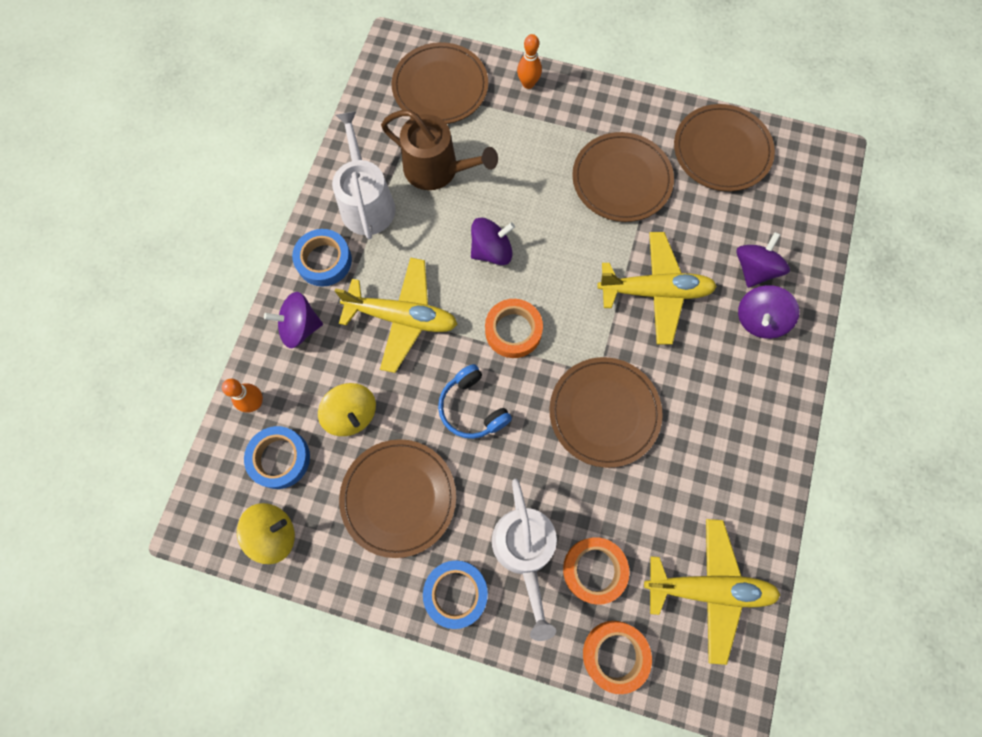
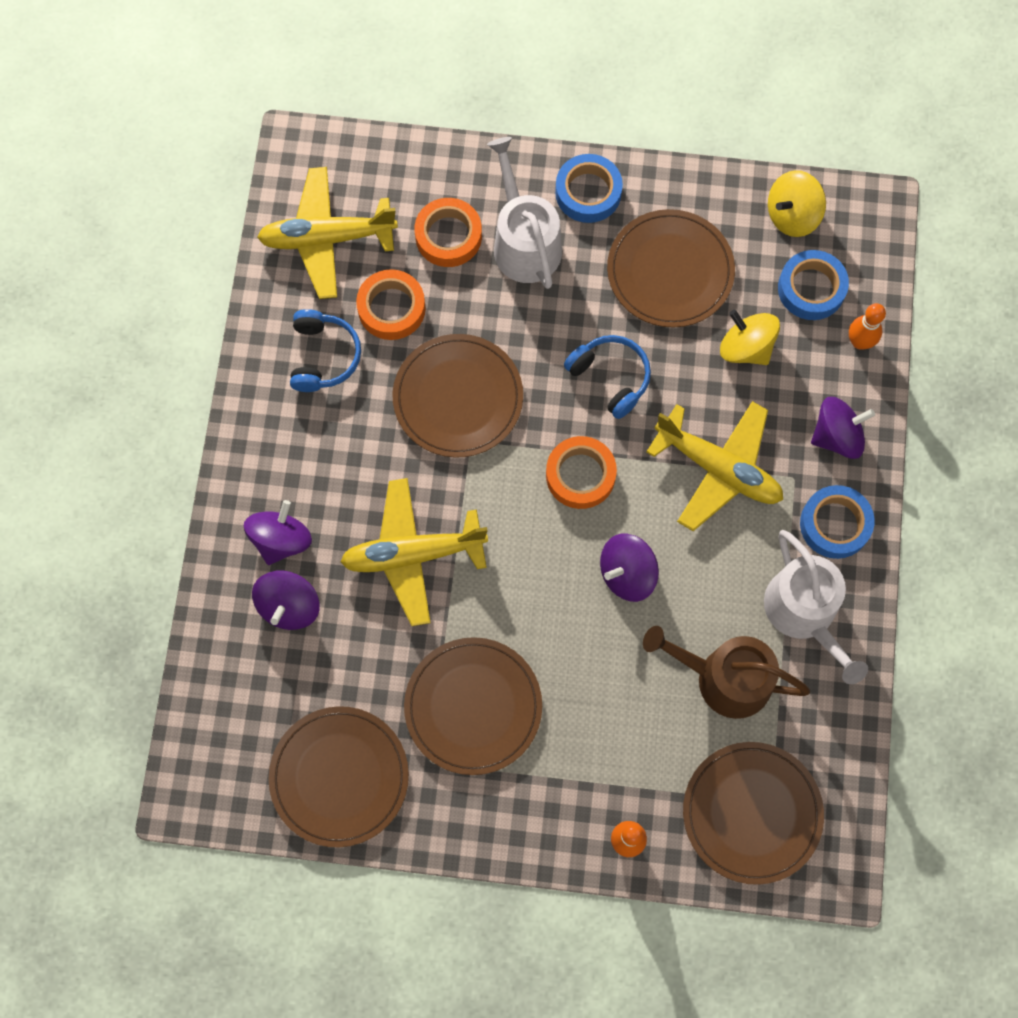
camera: 170 degrees right, 0 degrees up
yellow plane [335,257,458,373] -> yellow plane turned 150 degrees counterclockwise [646,401,783,531]
orange tape [583,621,652,694] -> orange tape moved to [356,269,426,340]
none -> blue headphones [290,309,361,392]

